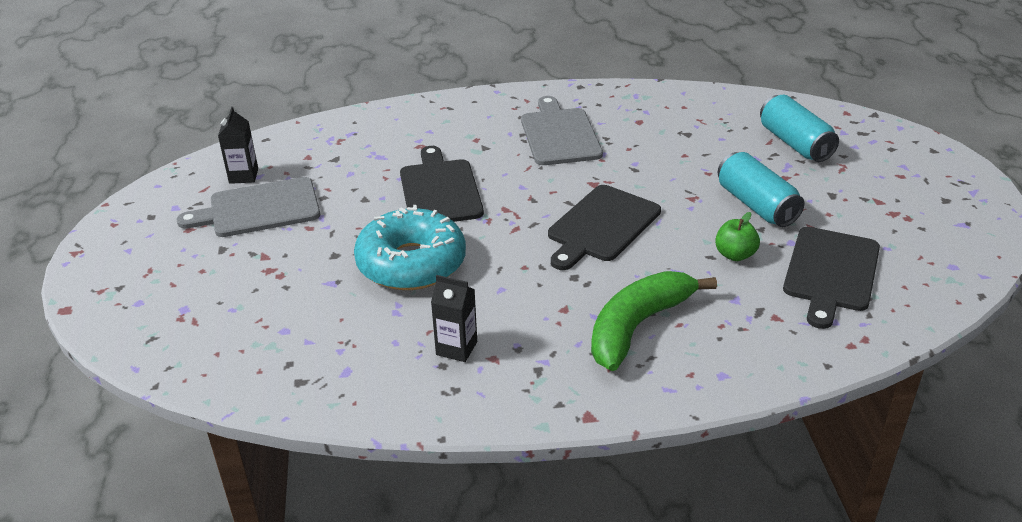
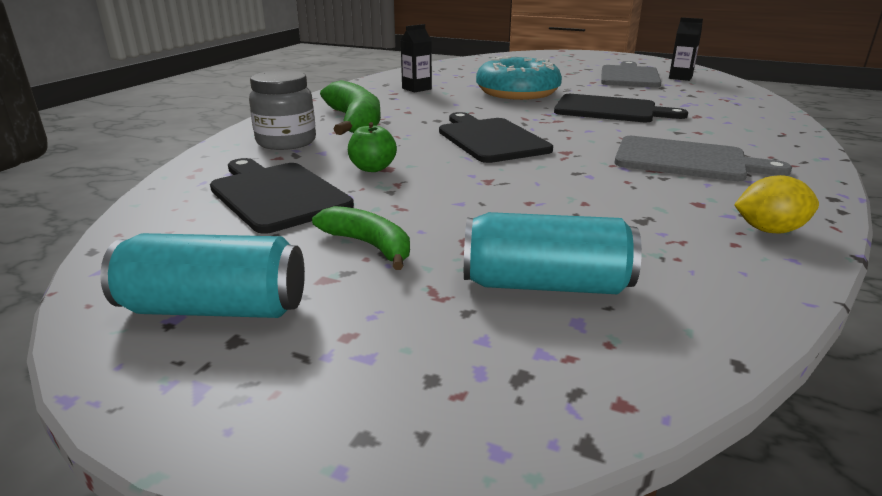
camera: 120 degrees right, 10 degrees down
turquoise can [718,152,804,227] -> turquoise can moved to [100,233,305,318]
none -> grey jar [249,70,316,150]
none -> green banana [312,206,410,270]
none -> yellow lemon [734,175,819,234]

